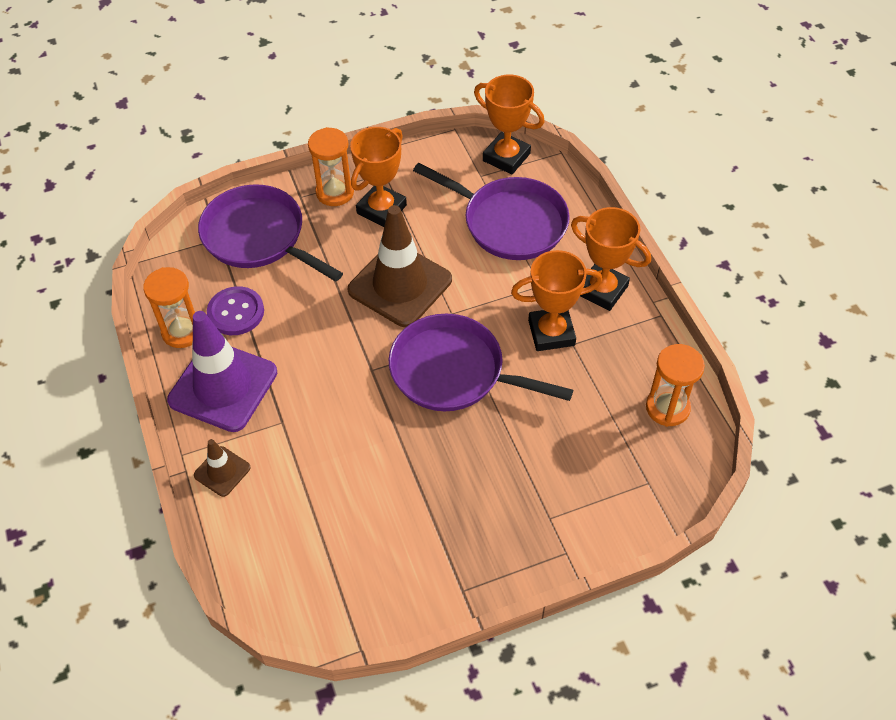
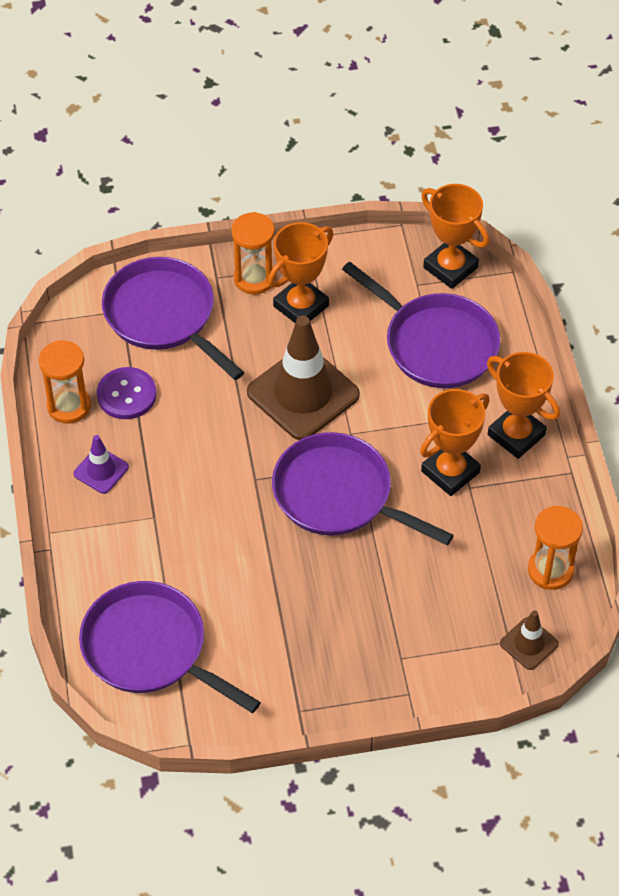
camera: 10 degrees right, 0 degrees up
purple traffic cone [167,311,277,432] -> purple traffic cone [73,435,129,494], size x0.48
brown traffic cone [194,439,251,497] -> brown traffic cone moved to [500,610,559,670]
orange trophy [511,250,602,351] -> orange trophy turned 45 degrees counterclockwise [420,389,490,496]
none -> purple pan [79,581,261,713]

